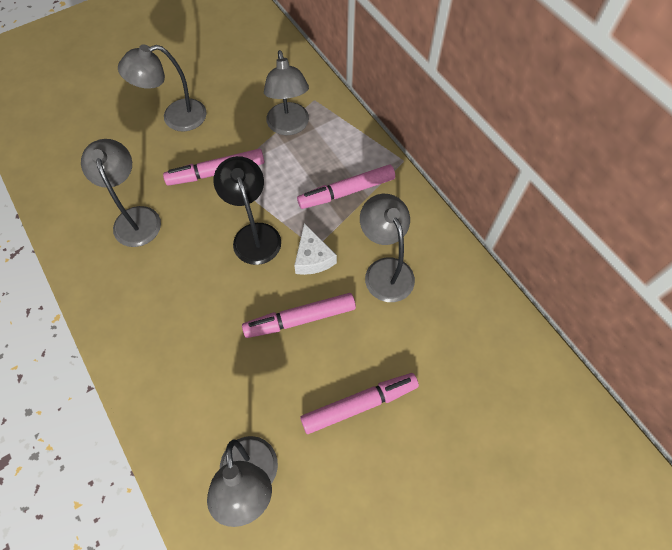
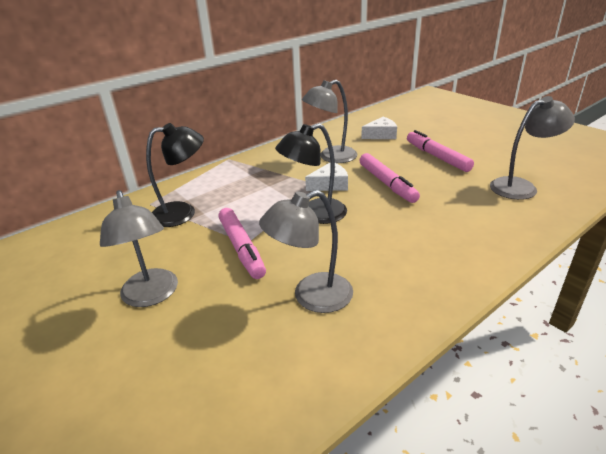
camera: 95 degrees left, 30 degrees down
grey lamp [264,50,309,135] -> black lamp [146,123,204,227]
pink marker [297,165,395,209] -> none
none -> white cheese [361,117,397,139]

